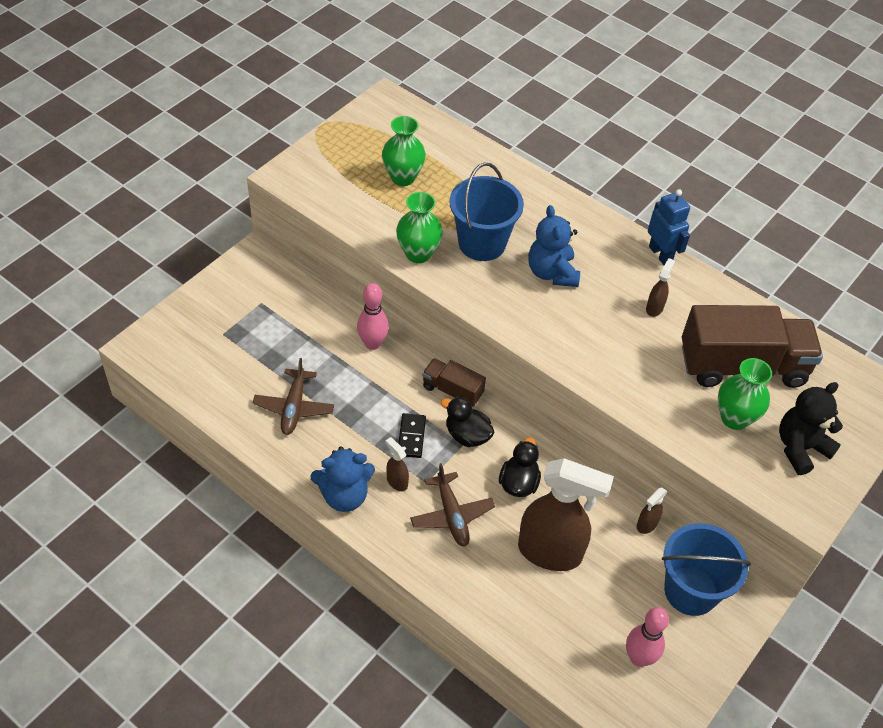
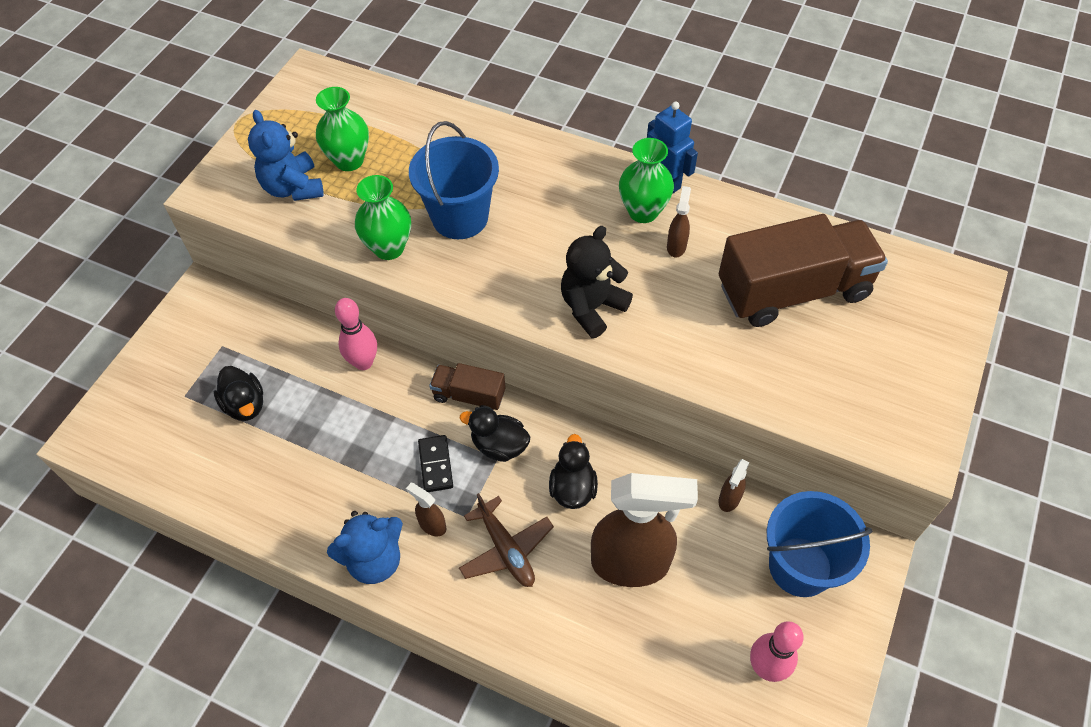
camera: 10 degrees left, 5 degrees up
brown plane [253,358,334,435] -> none
blue teddy bear [528,205,580,287] -> blue teddy bear moved to [248,110,324,201]
green vase [718,358,772,430] -> green vase moved to [619,138,674,223]
black teddy bear [779,382,843,475] -> black teddy bear moved to [561,226,633,338]
none -> black duck [214,366,263,421]

